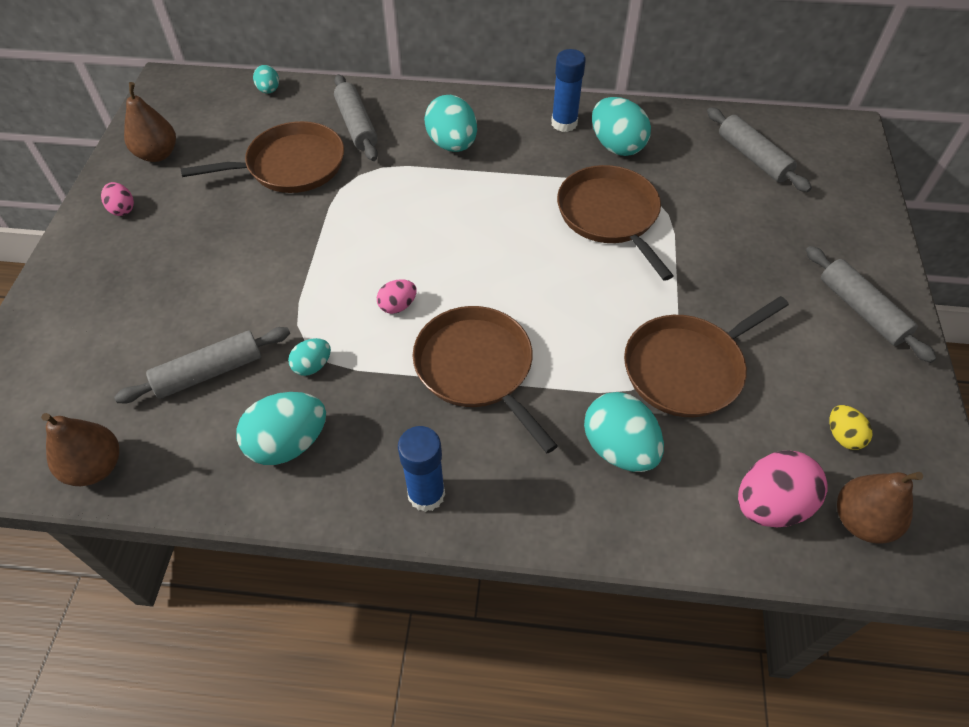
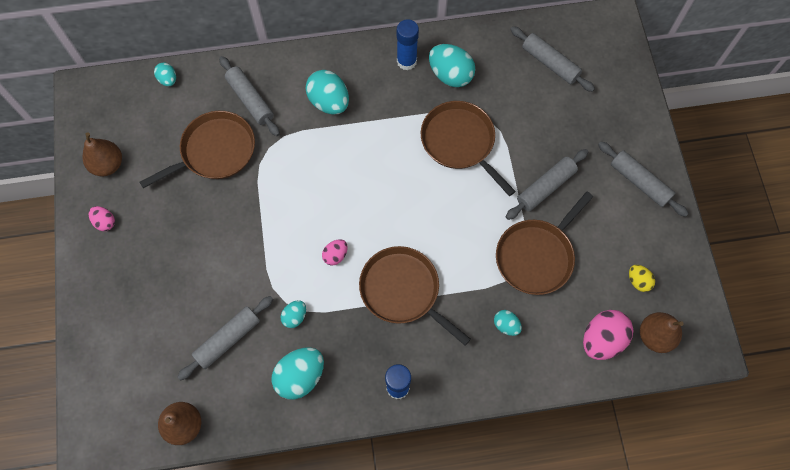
camera: 15 degrees left, 15 degrees up
turquoise egg [584,392,664,472] -> turquoise egg [494,310,522,336], size x0.54
none -> grey rolling pin [506,149,588,220]

